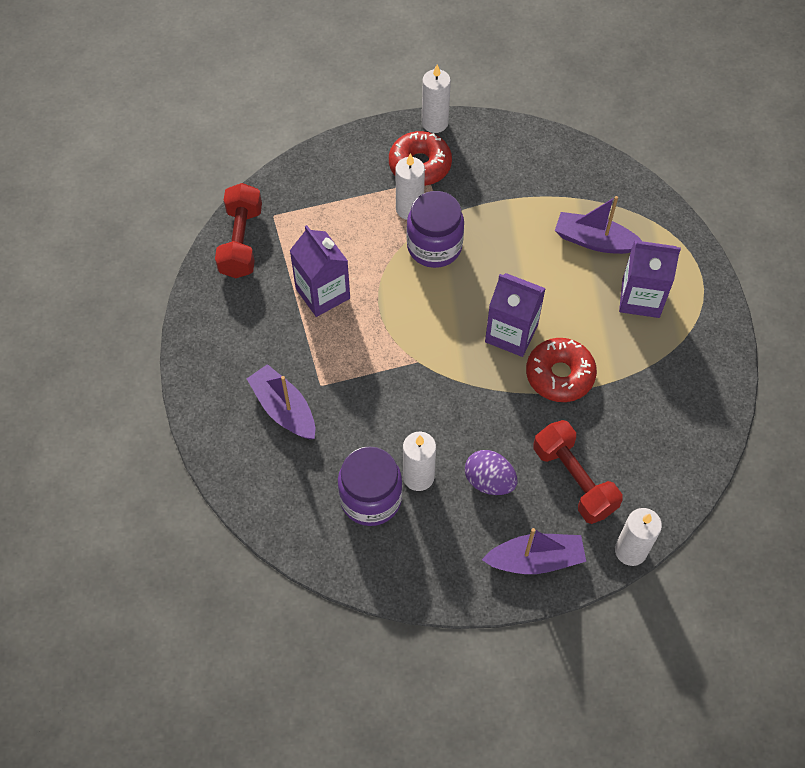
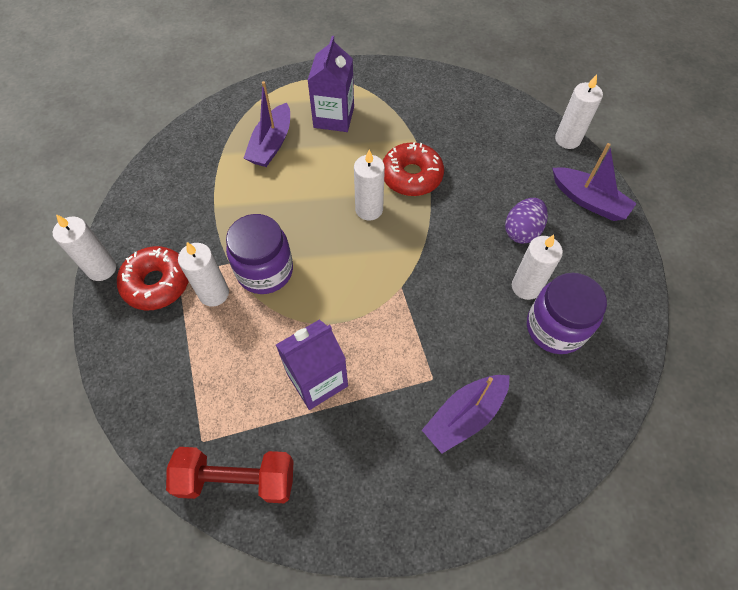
camera: 90 degrees left, 0 degrees up
purple boat [482,528,586,574] -> purple boat turned 135 degrees clockwise [552,143,637,221]
purple carton [485,273,546,357] -> white candle [354,150,385,220]
red dumbbell [533,420,623,524] -> none

